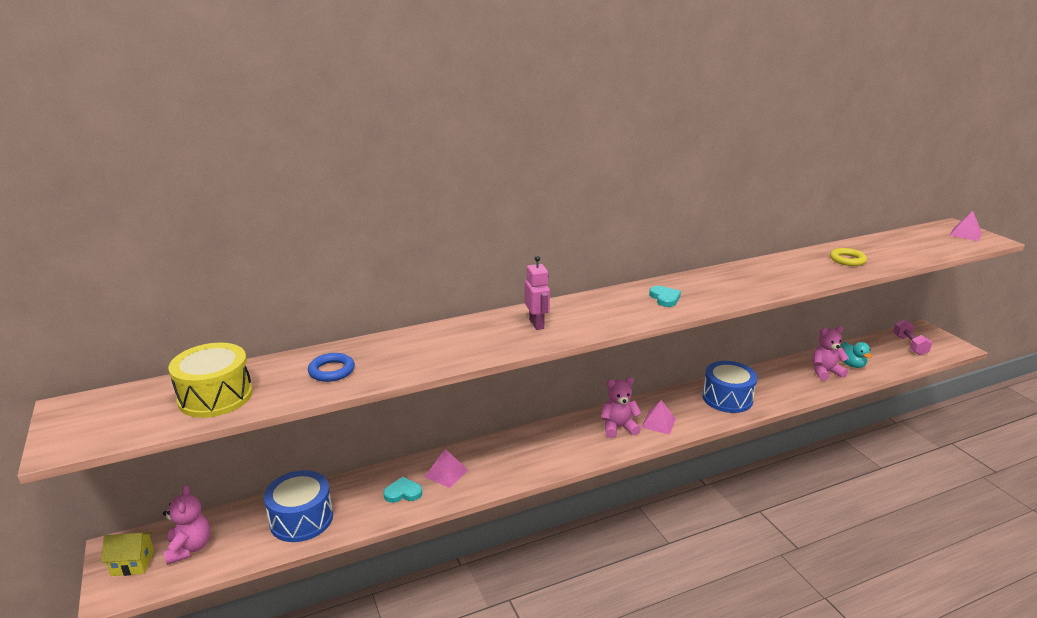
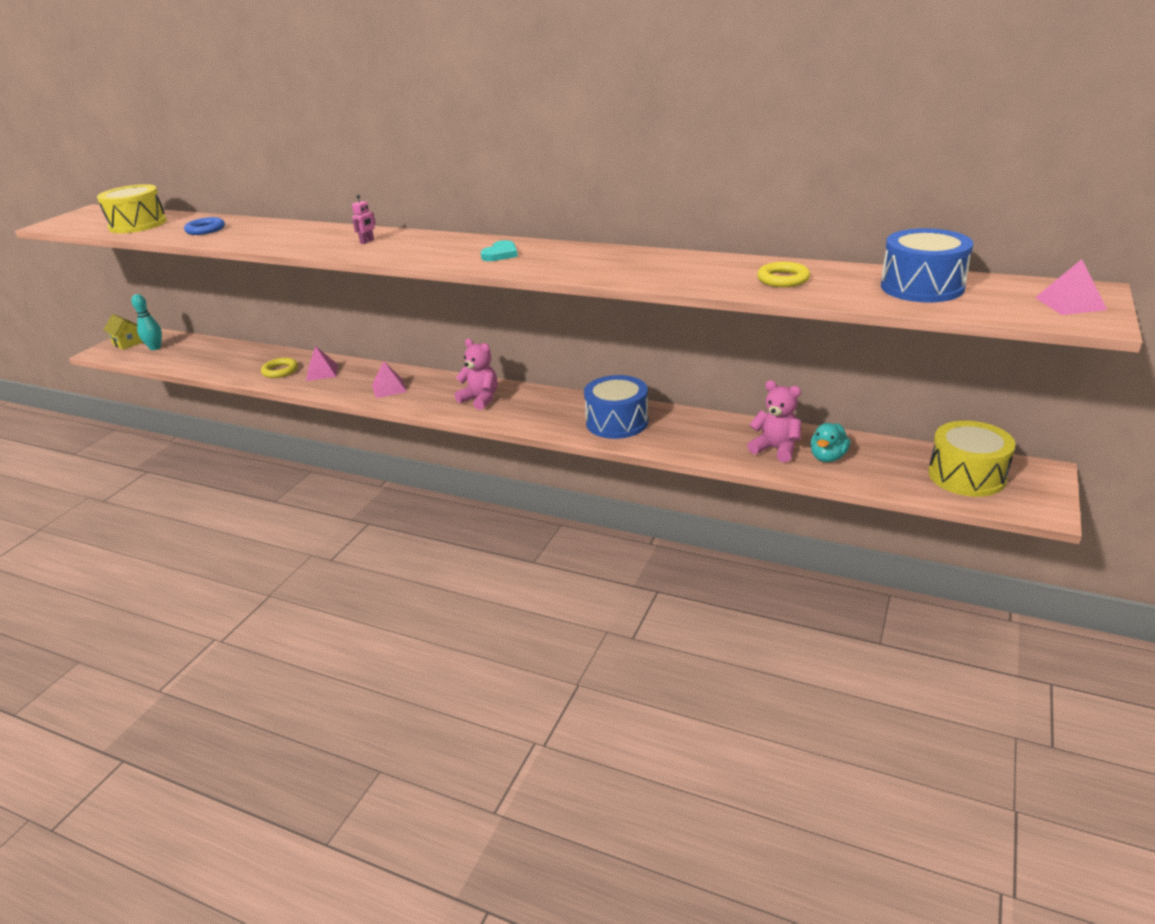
camera: 50 degrees right, 5 degrees up
pink teddy bear [163,485,211,565] -> turquoise bowling pin [131,294,162,350]
blue drum [264,470,333,542] -> blue drum moved to [881,228,973,303]
turquoise heart [383,477,422,503] -> yellow ring [261,358,298,378]
pink robot [525,256,550,330] -> pink robot [352,195,376,244], size x0.62
pink pyramid [641,400,676,435] -> pink pyramid moved to [372,361,407,398]
pink dumbbell [893,319,932,355] -> yellow drum [928,421,1016,497]

